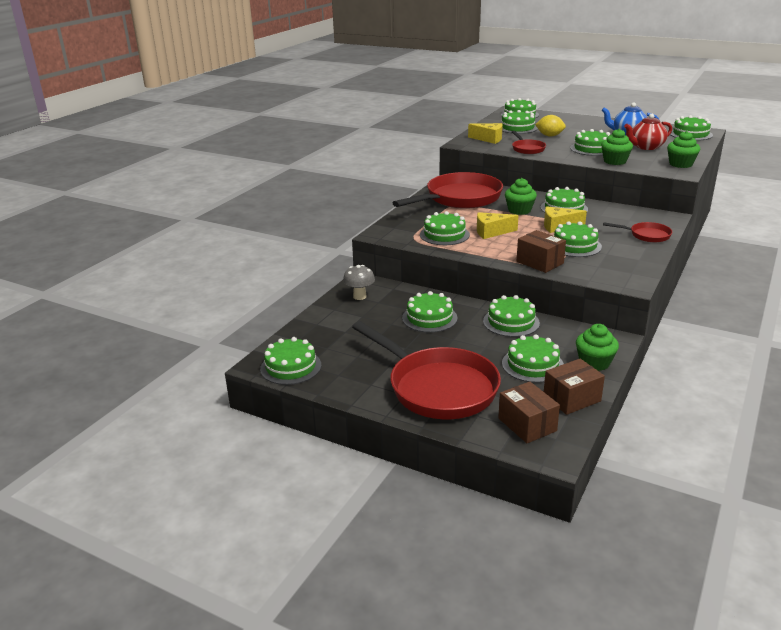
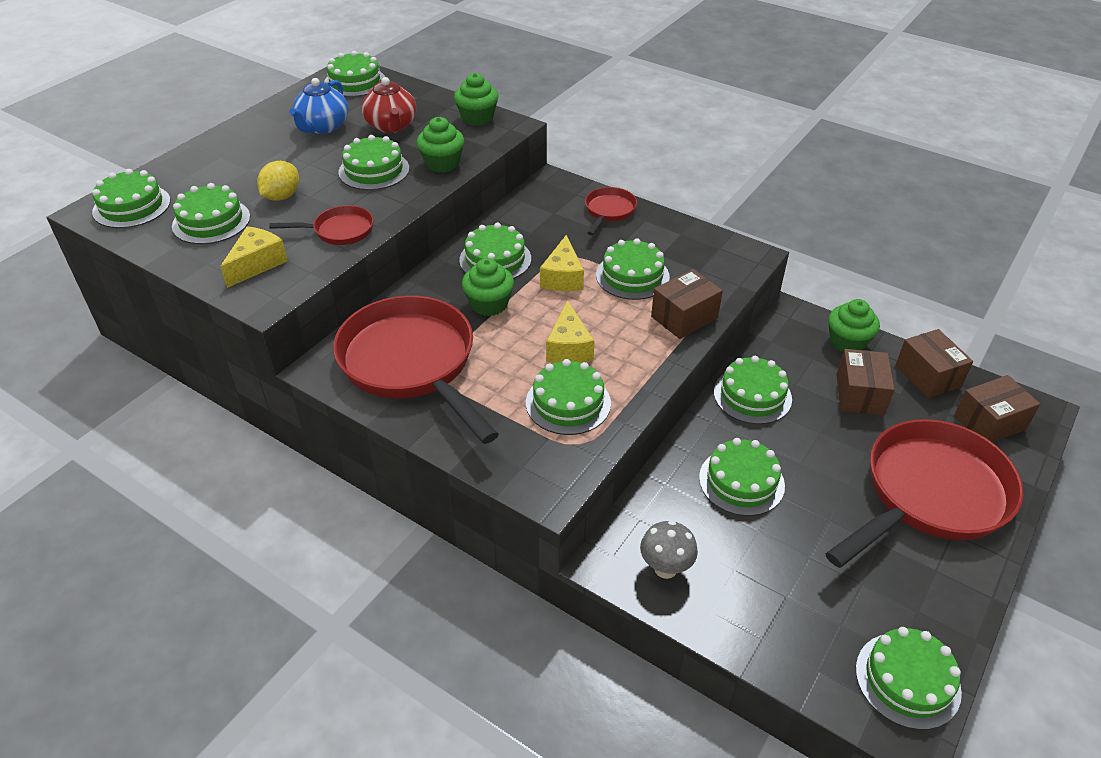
camera: 85 degrees left, 15 degrees up
green cake [502,334,564,383] -> brown box [836,349,895,415]

